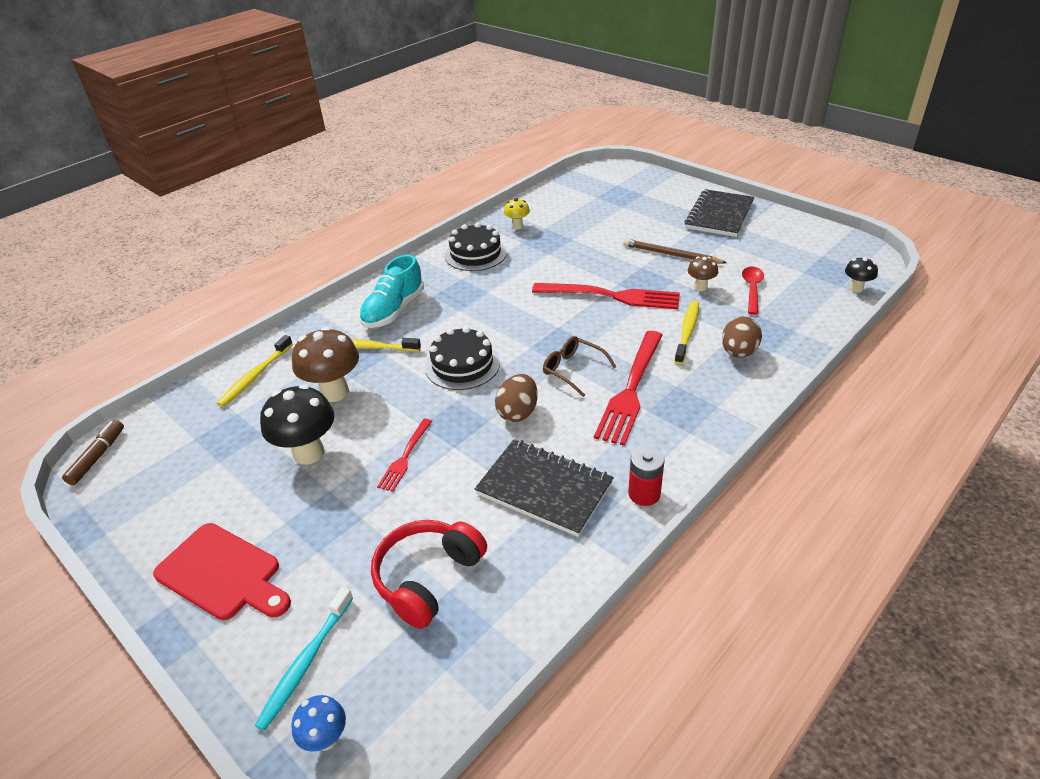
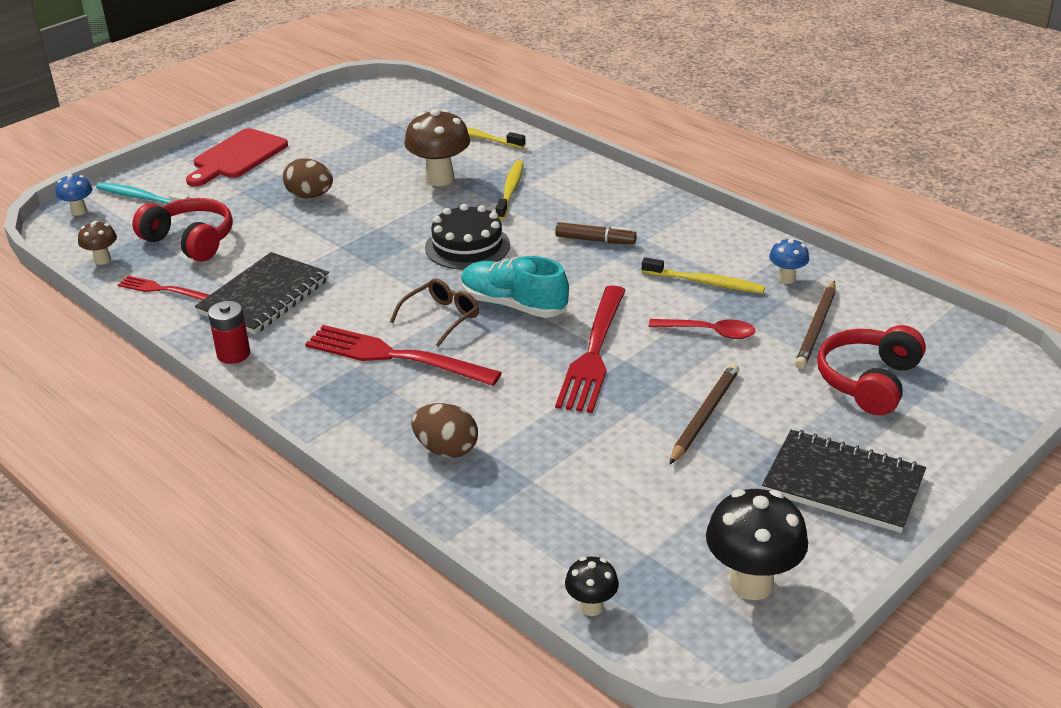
camera: 90 degrees right, 5 degrees down
brown marker [62,420,124,485] -> brown marker moved to [555,222,637,244]
black mushroom [260,384,334,465] -> black mushroom moved to [706,489,808,600]
turquoise shoe [359,254,424,328] -> turquoise shoe moved to [461,256,569,318]
red fork [377,419,432,492] -> red fork moved to [118,276,209,300]
black cake [445,223,507,271] -> none
brown egg [495,374,538,422] -> brown egg moved to [283,158,333,198]
yellow mushroom [504,198,530,229] -> blue mushroom [769,238,809,284]
yellow toothbrush [674,300,699,364] -> yellow toothbrush moved to [642,257,765,293]
brown mushroom [688,257,718,291] -> brown mushroom moved to [78,221,117,265]
red spoon [742,267,764,315] -> red spoon moved to [649,319,755,339]
none -> brown pencil [795,281,836,369]
none -> red headphones [817,325,926,415]

